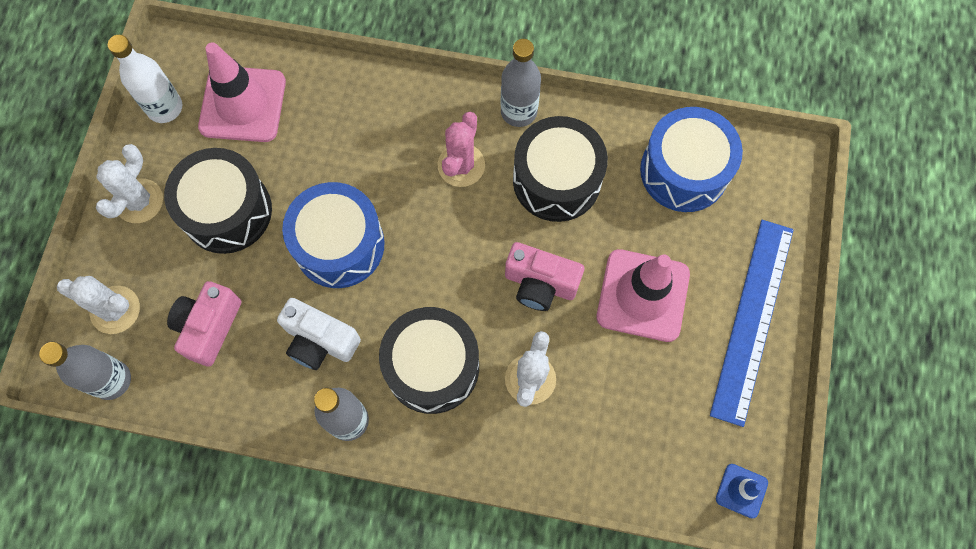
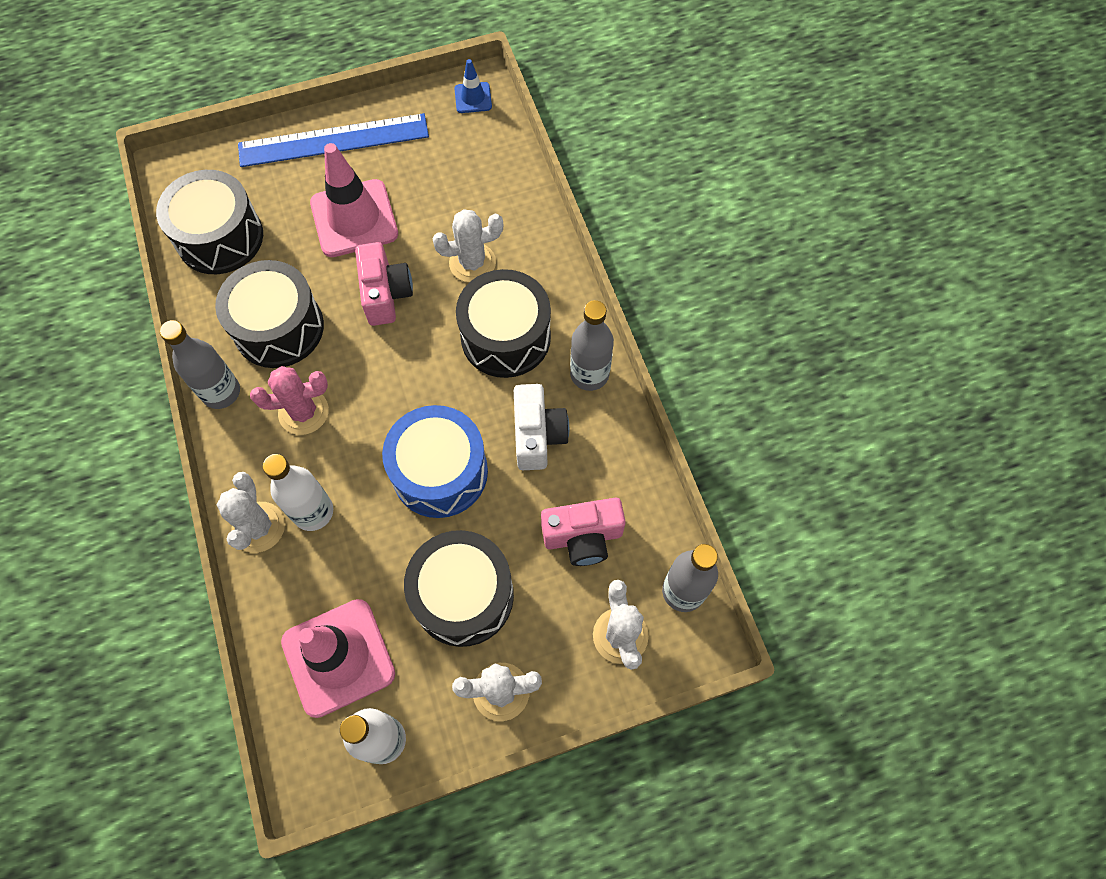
camera: 120 degrees left, 5 degrees down
blue drum [640,107,743,212] -> black drum [156,170,263,274]
none -> white cactus [217,472,285,553]
none -> white bottle [263,454,333,531]

